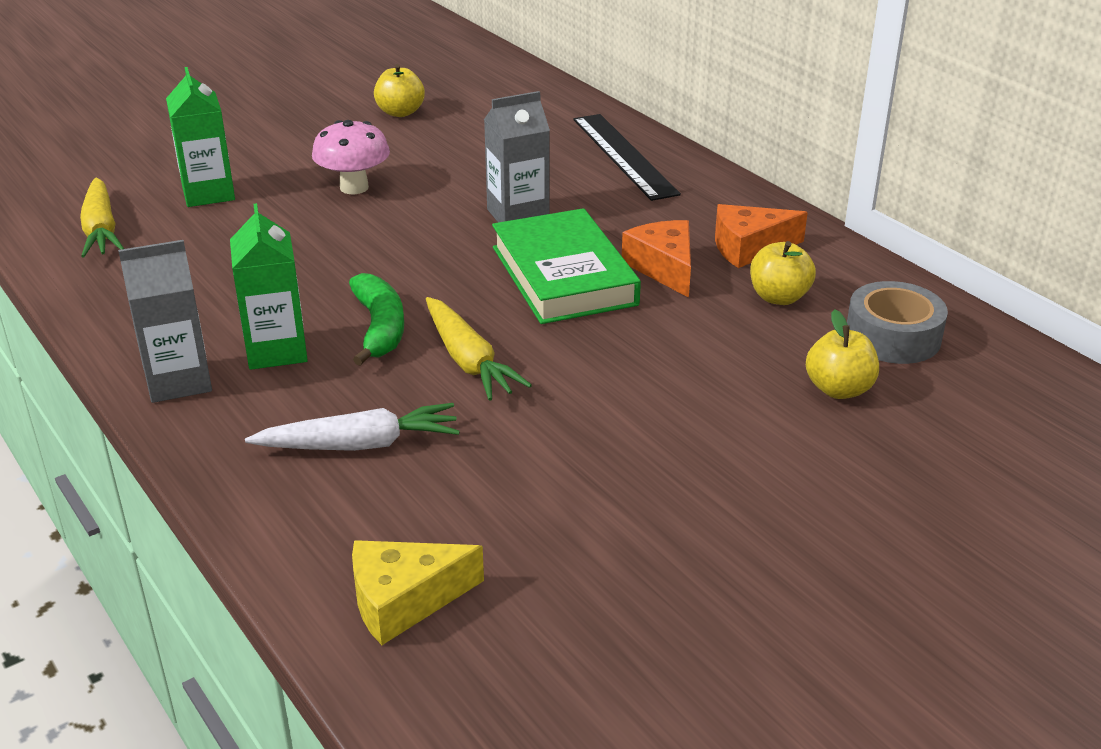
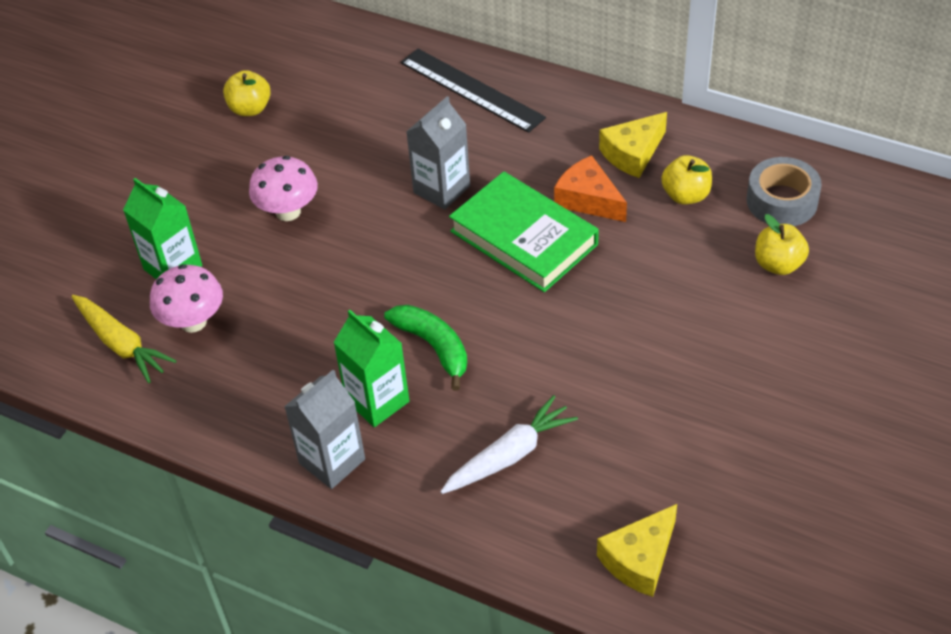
camera: 25 degrees left, 15 degrees up
yellow carrot [426,297,532,401] -> none
orange cheese [715,204,808,268] -> yellow cheese [599,112,667,178]
none -> pink mushroom [150,264,223,333]

